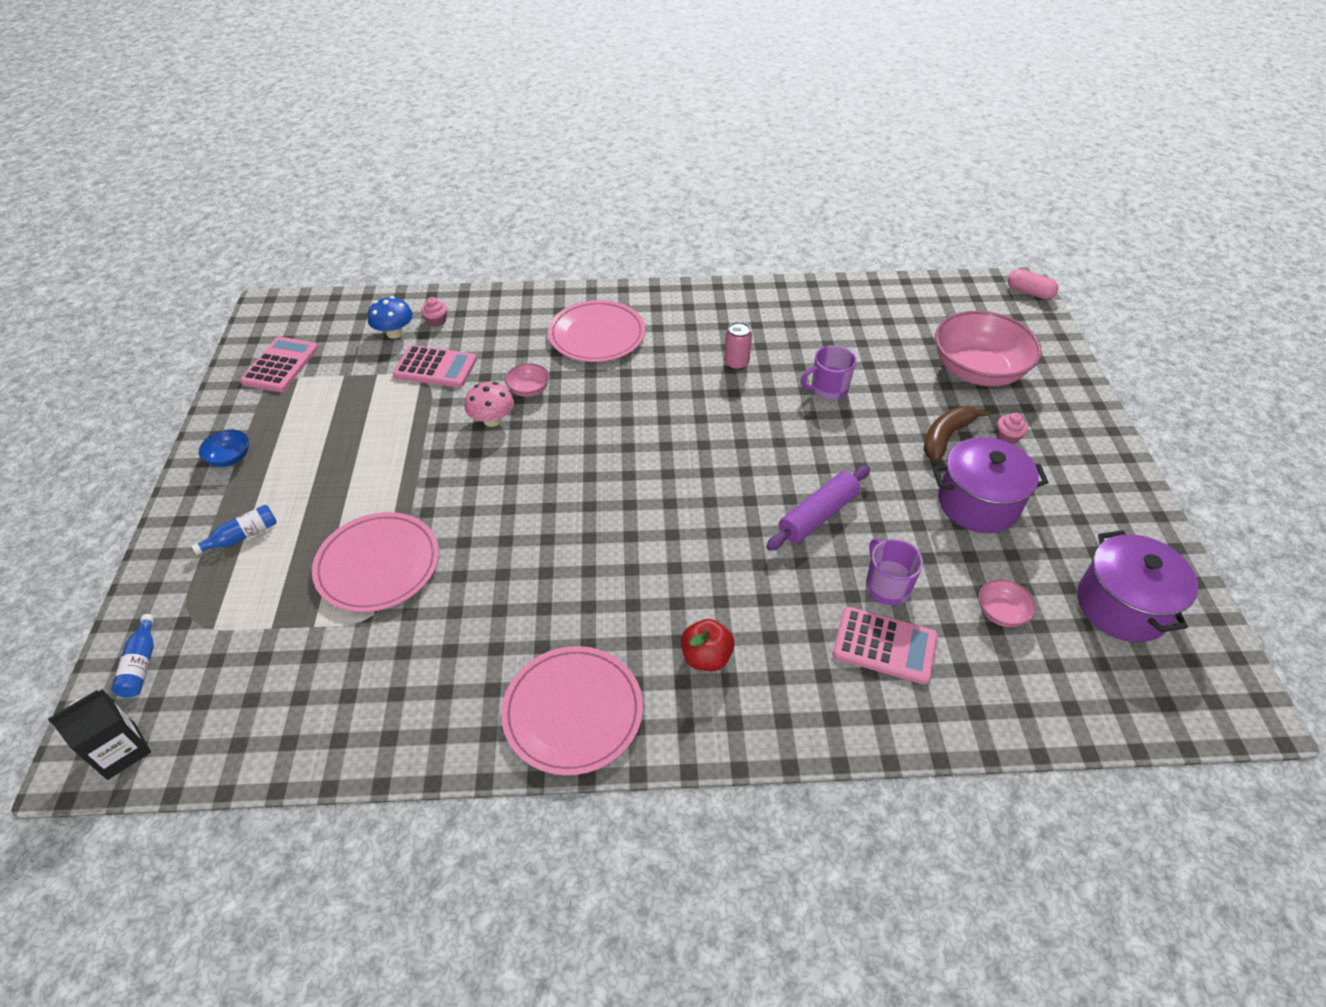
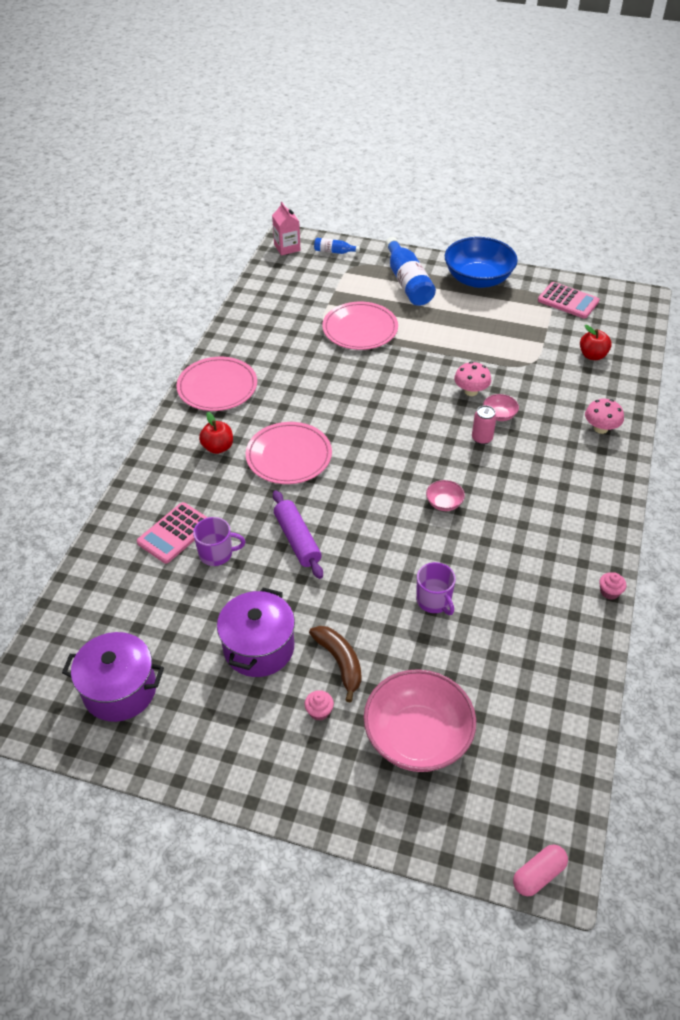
camera: 110 degrees right, 0 degrees up
black carton [48,689,151,780] -> pink carton [272,202,301,256]
blue bottle [192,505,277,555] -> blue bottle [385,237,436,306], size x2.06
blue bowl [199,429,249,467] -> blue bowl [445,237,518,288], size x2.34
blue mushroom [368,296,413,339] -> red apple [580,325,612,360]
pink calculator [393,345,477,388] -> none
pink cupcake [421,297,447,327] -> pink cupcake moved to [599,572,626,600]
pink plate [548,300,645,362] -> pink plate moved to [246,422,332,484]
pink can [724,322,752,370] -> pink can moved to [472,405,497,445]
purple mug [801,345,856,400] -> purple mug turned 150 degrees clockwise [416,562,456,615]
pink bowl [978,579,1036,627] -> pink bowl moved to [426,480,465,511]
none -> pink mushroom [585,399,624,434]

